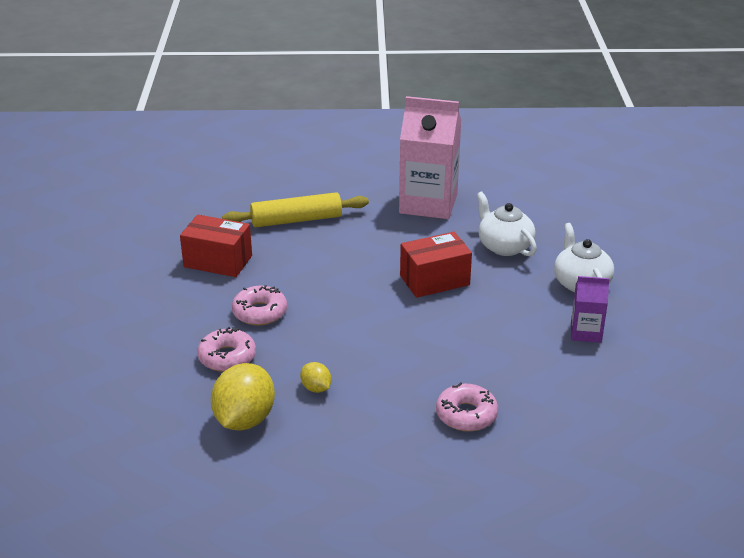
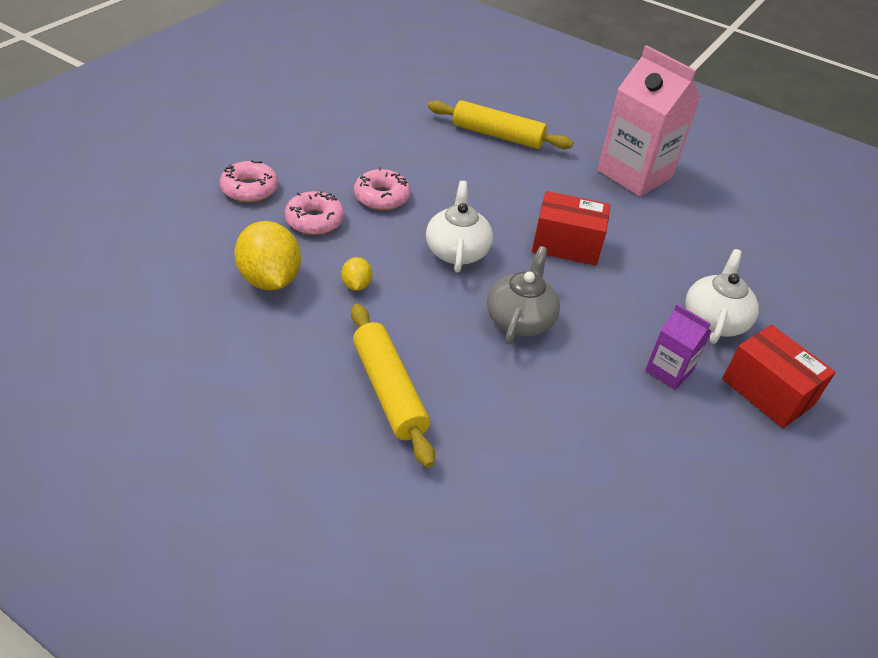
camera: 30 degrees right, 10 degrees up
red box [180,215,252,277] -> red box moved to [722,325,836,428]
yellow lemon [211,363,275,431] -> yellow lemon turned 75 degrees counterclockwise [234,221,301,291]
pink donut [436,382,498,432] -> pink donut moved to [220,160,278,202]
white teapot [476,191,537,256] -> white teapot moved to [426,181,493,273]
none -> yellow rolling pin [351,304,435,468]
none -> grey teapot [487,246,560,345]

